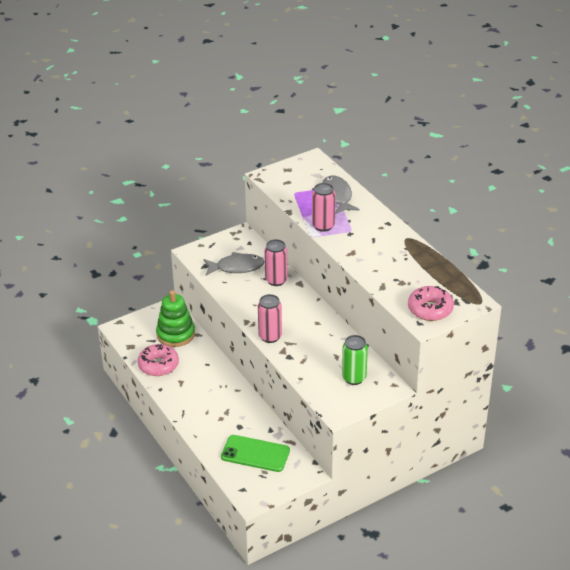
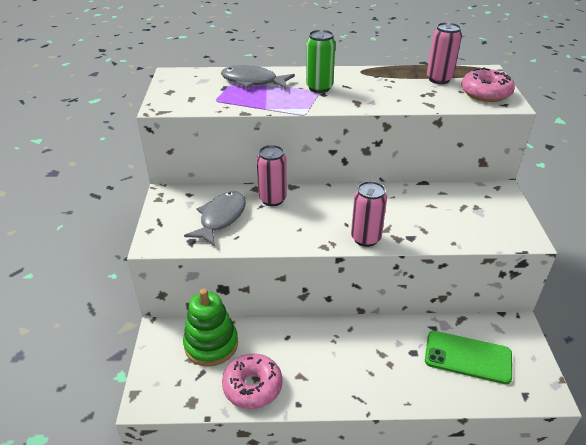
camera: 60 degrees left, 0 degrees up
green phone [221,435,290,472] -> green phone turned 60 degrees clockwise [425,331,512,384]
pink can [312,183,336,232] -> pink can moved to [427,22,462,84]
green can [342,335,368,385] -> green can moved to [306,30,335,93]

